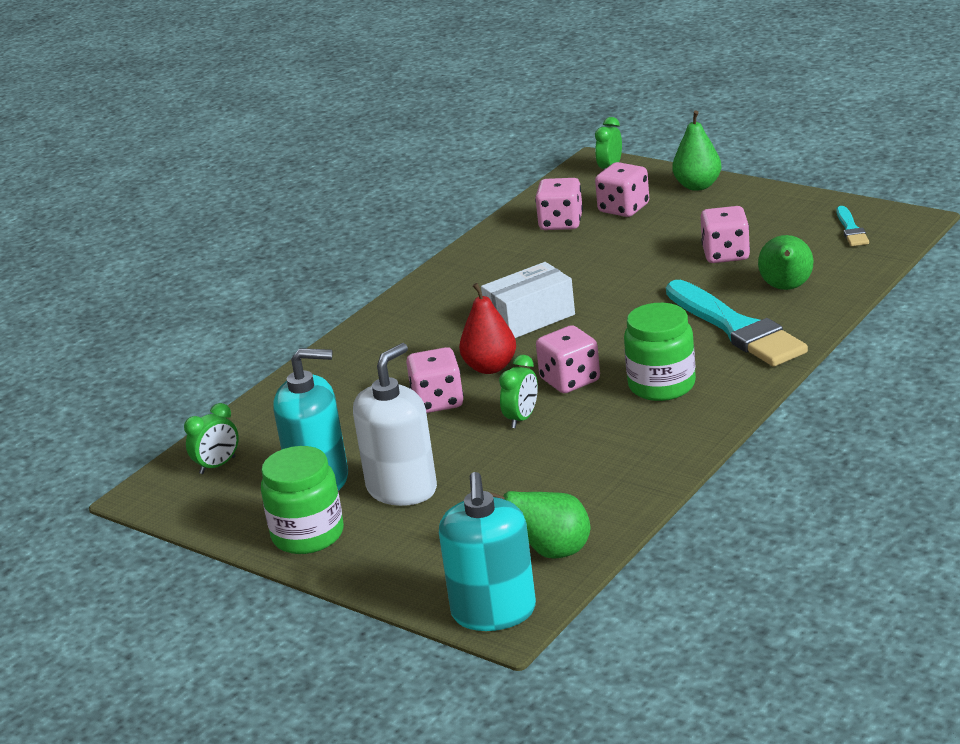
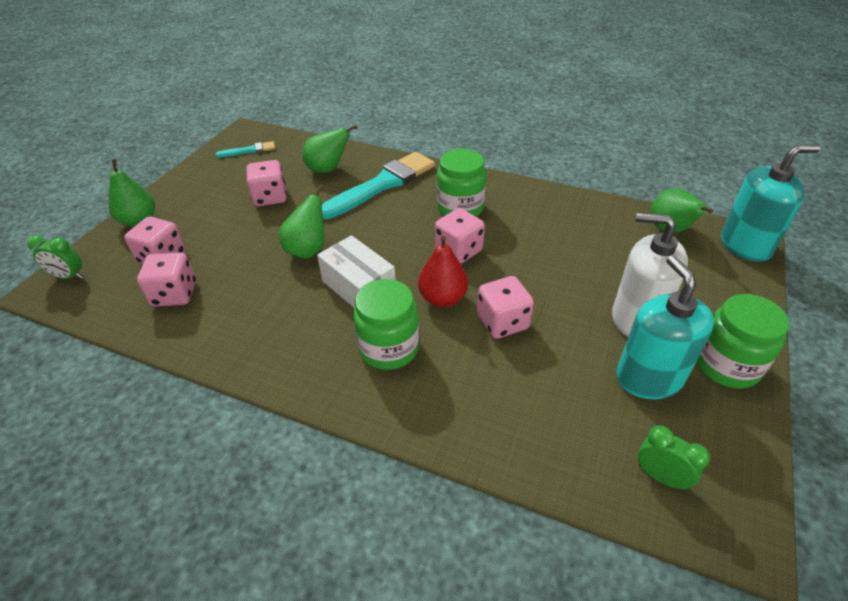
camera: 105 degrees left, 15 degrees up
green clock [499,355,538,428] -> none
none -> green pear [279,184,325,259]
none -> green jar [353,279,419,370]

